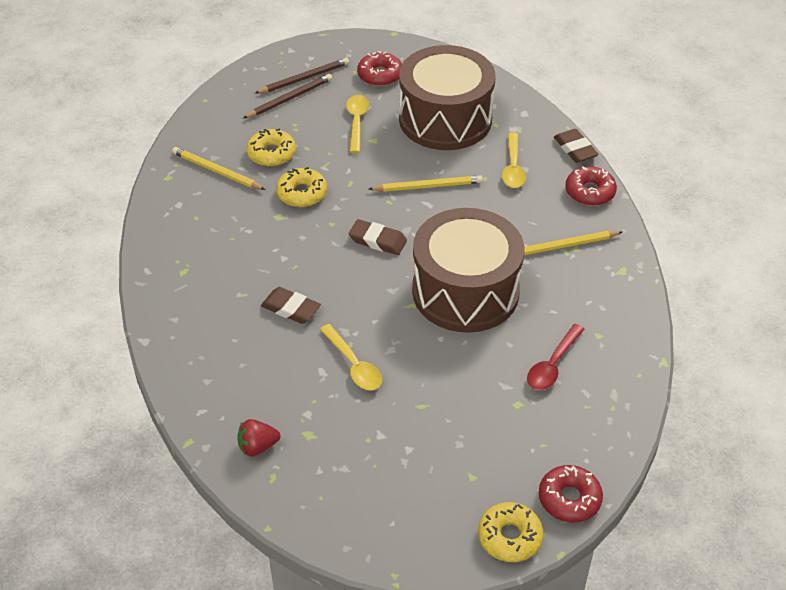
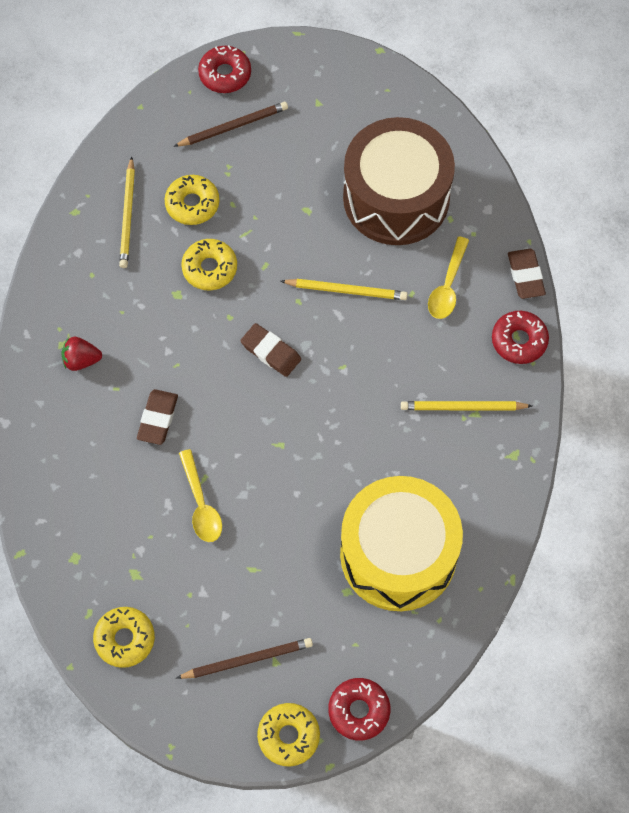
camera: 15 degrees right, 20 degrees up
yellow pencil [172,147,266,190] -> yellow pencil turned 135 degrees counterclockwise [119,157,135,268]
red strawberry [237,419,280,457] -> red strawberry moved to [61,337,102,371]
brown pencil [254,58,349,94] -> brown pencil moved to [177,638,313,679]
brown eraser [261,287,321,324] -> brown eraser turned 60 degrees clockwise [137,389,178,445]
yellow spoon [346,95,369,153] -> none
red donut [357,51,402,86] -> red donut moved to [198,45,251,93]
brown drum [412,208,524,333] -> none
red spoon [527,324,585,390] -> yellow drum [340,476,463,611]
none -> yellow donut [93,607,155,668]

